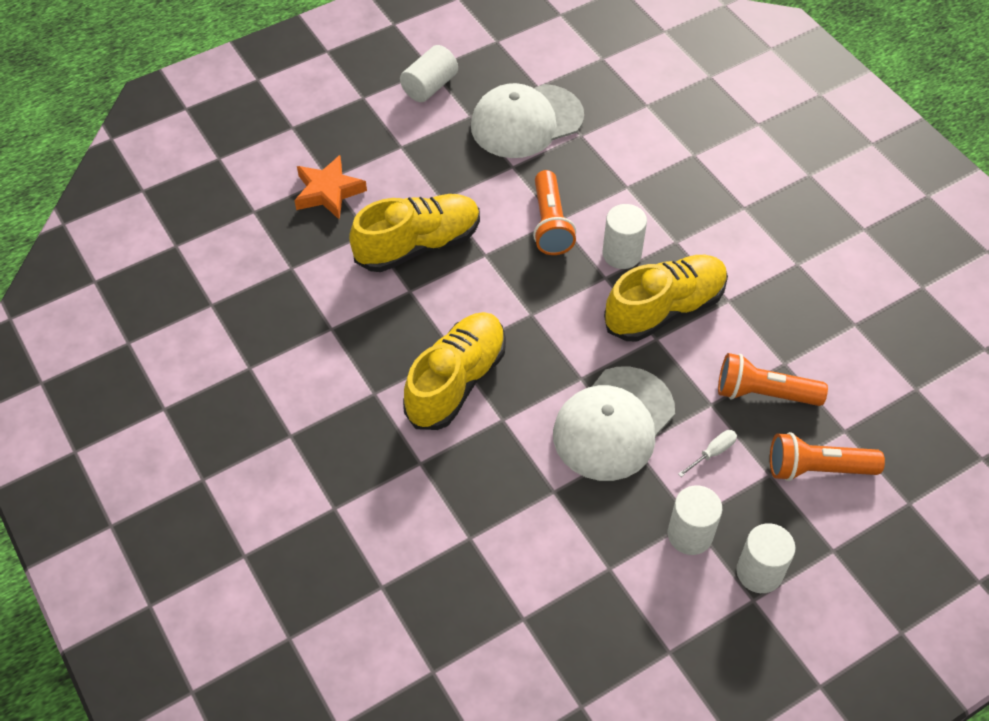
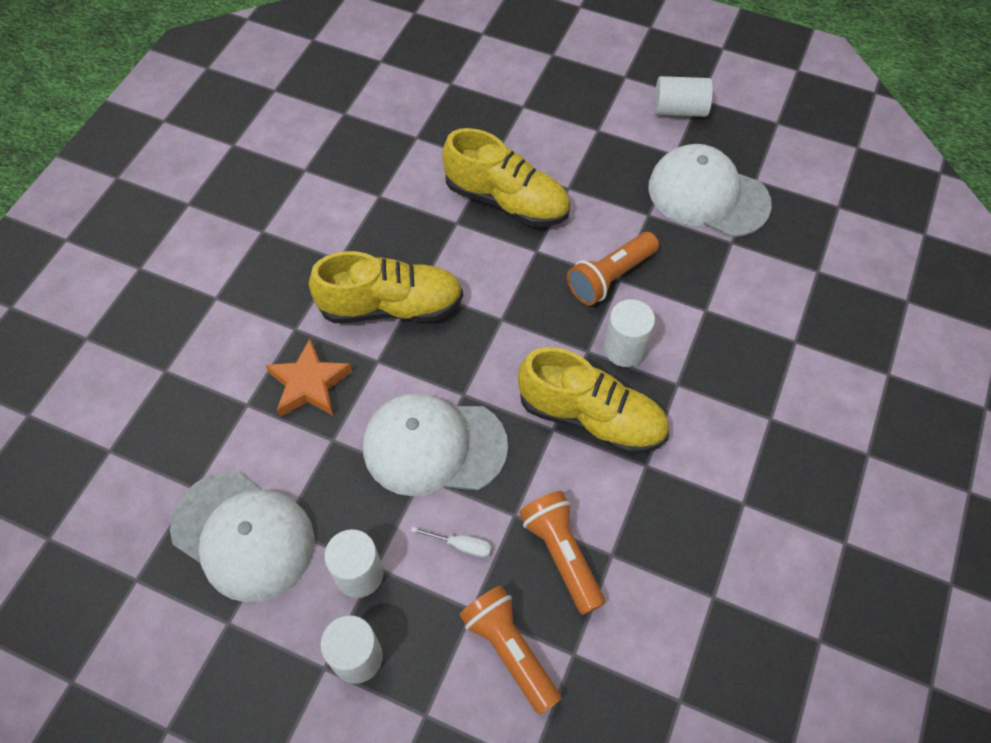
camera: 55 degrees right, 5 degrees up
orange star [294,155,367,219] -> orange star moved to [265,339,352,417]
none -> white cap [170,471,315,602]

